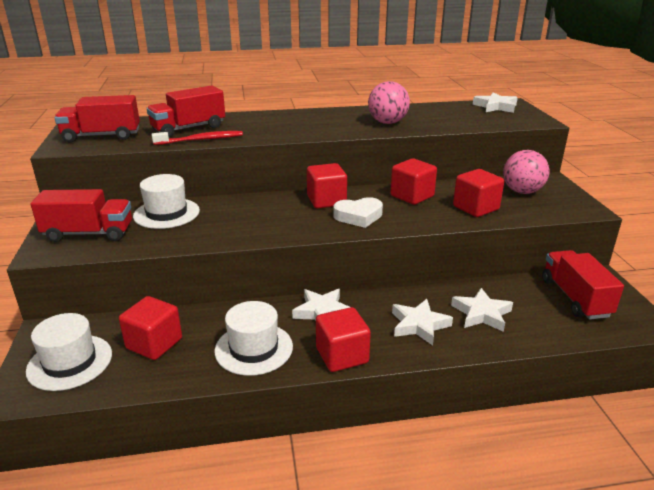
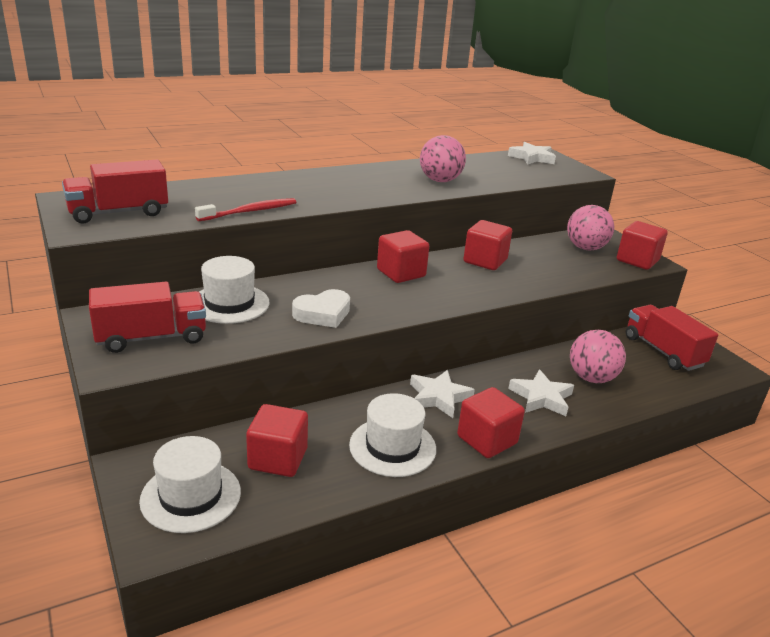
camera: 20 degrees left, 0 degrees up
red truck [146,85,225,137] -> none
white heart [333,197,383,228] -> white heart moved to [292,289,350,328]
white star [451,288,513,332] -> pink ball [570,330,626,383]
red cube [453,169,504,217] -> red cube moved to [617,221,668,270]

